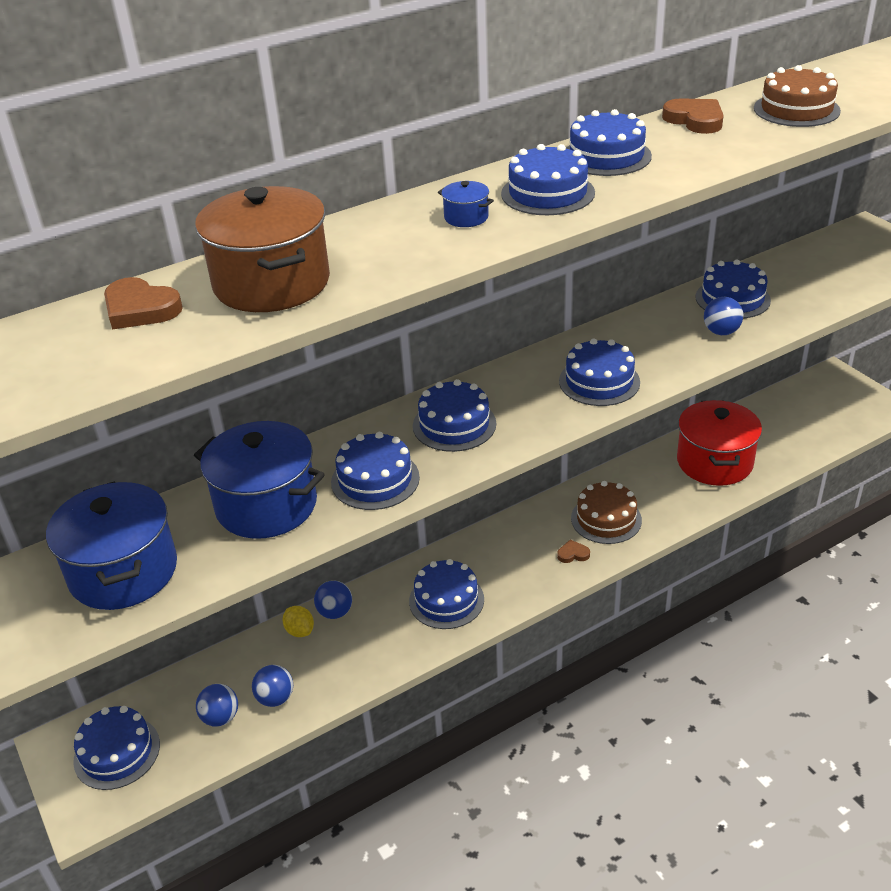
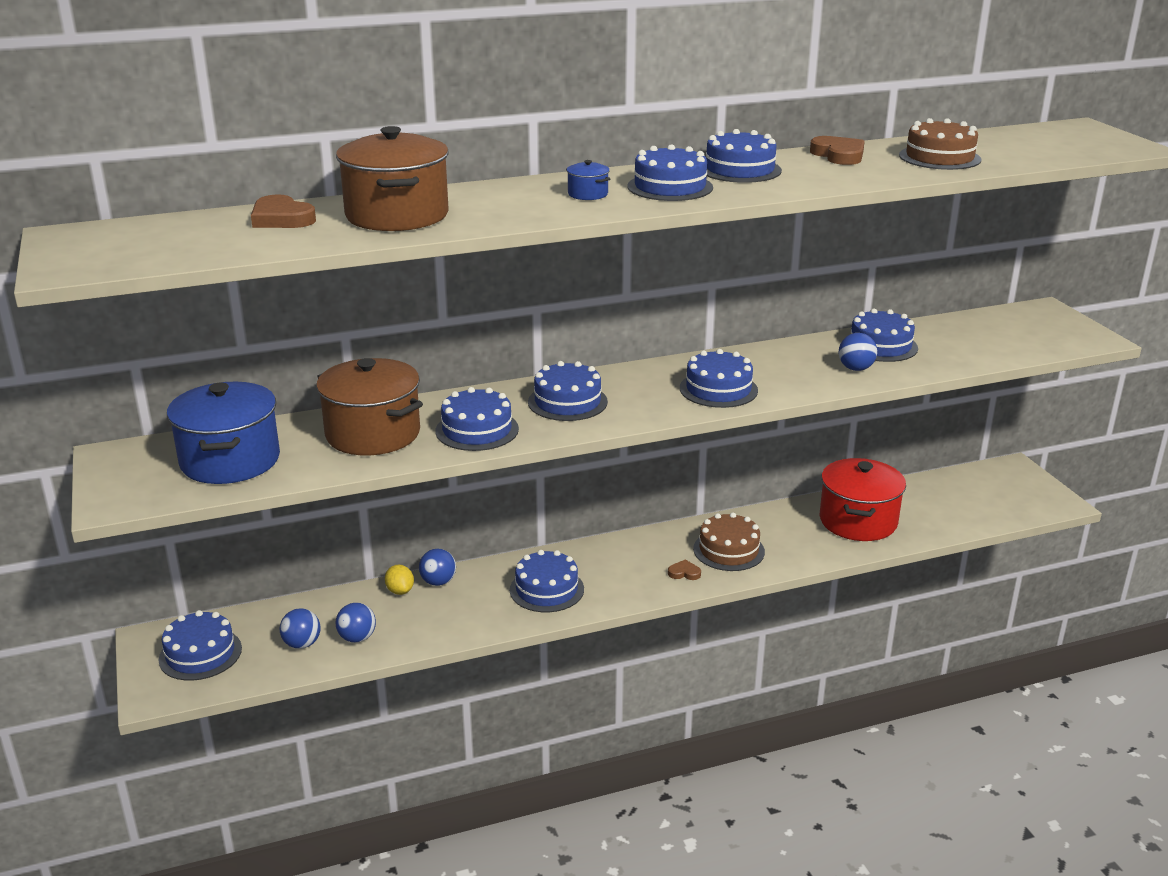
camera: 10 degrees right, 10 degrees down
blue pot [194,421,325,539] -> brown pot [316,358,423,456]

